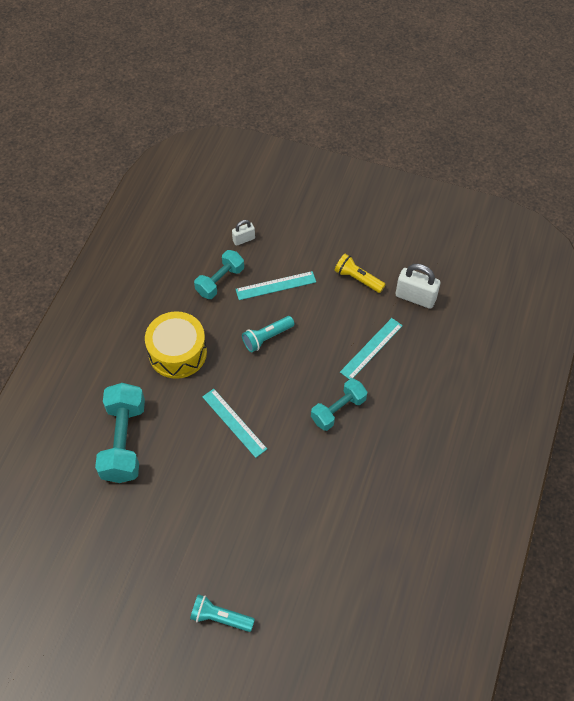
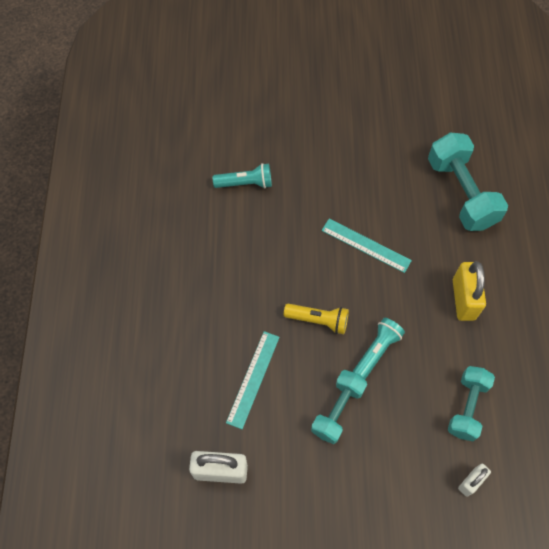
camera: 160 degrees right, 5 degrees up
yellow drum [145,311,207,379] -> yellow padlock [453,261,486,321]
turquoise flashlight [190,594,255,632] -> turquoise flashlight moved to [213,163,272,189]
turquoise ruler [236,271,316,300] -> none
turquoise dumbbell [311,378,367,431] -> turquoise dumbbell moved to [311,370,367,444]
yellow flashlight [334,254,386,293] -> yellow flashlight moved to [284,304,349,334]

